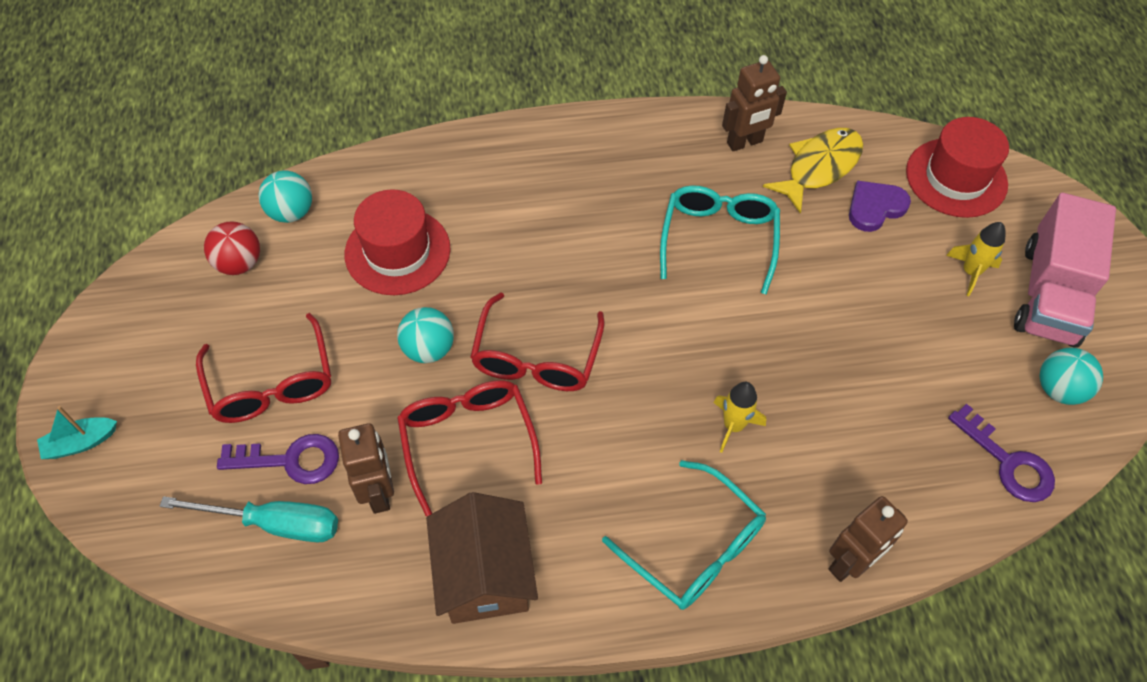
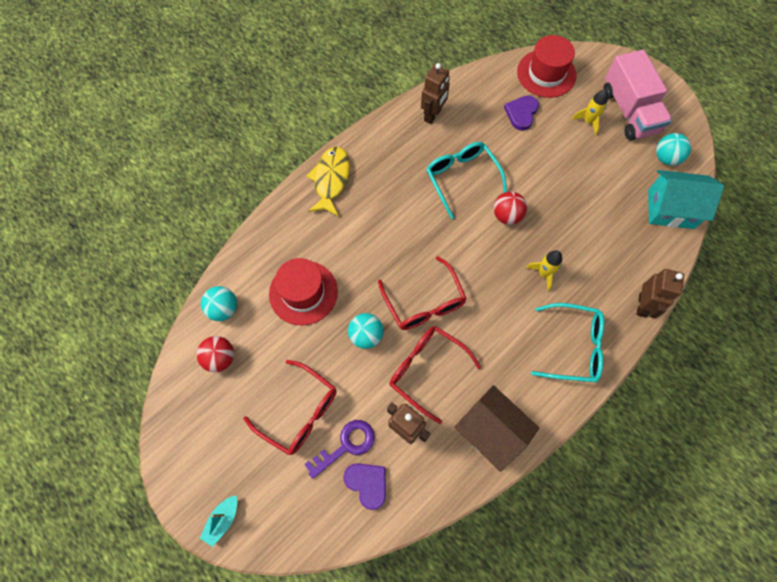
camera: 35 degrees left, 10 degrees up
turquoise screwdriver [160,496,338,542] -> purple heart [343,463,386,510]
yellow fish [763,128,863,214] -> yellow fish moved to [307,147,350,216]
purple key [948,404,1055,502] -> turquoise house [648,170,724,229]
none -> red ball [494,191,527,225]

